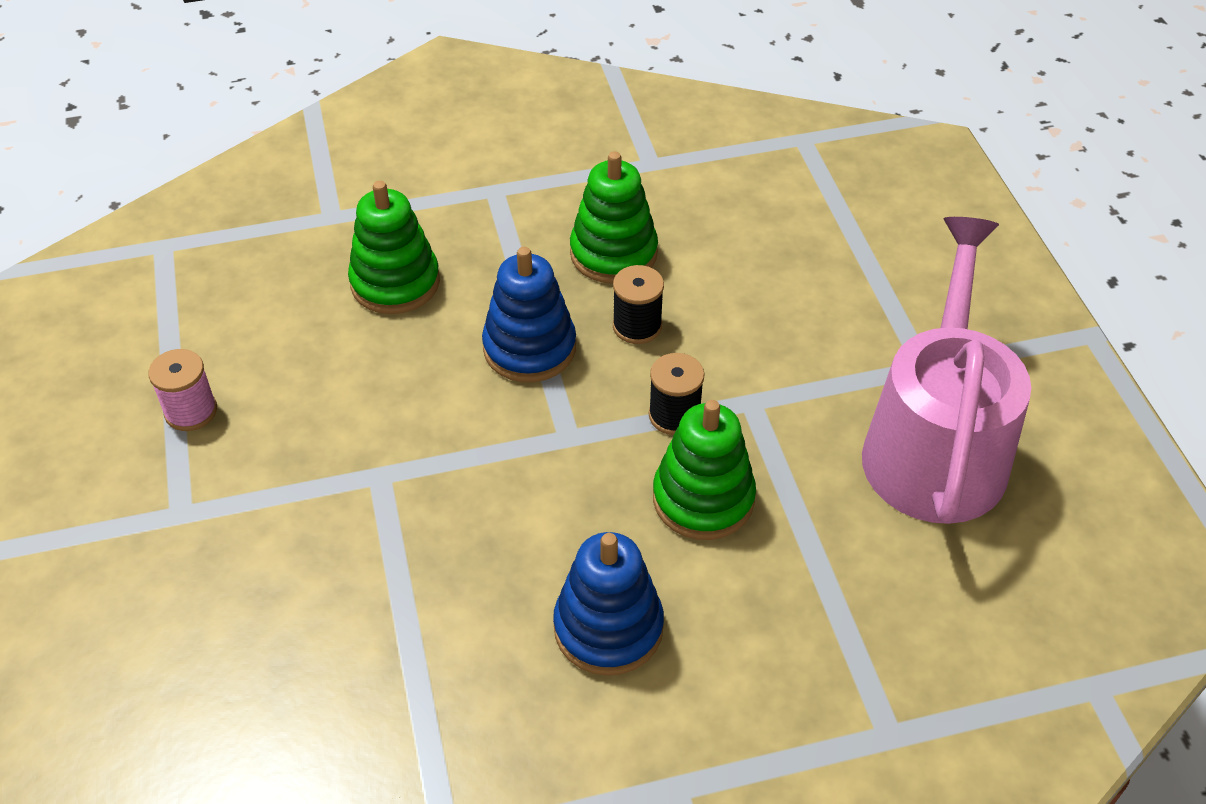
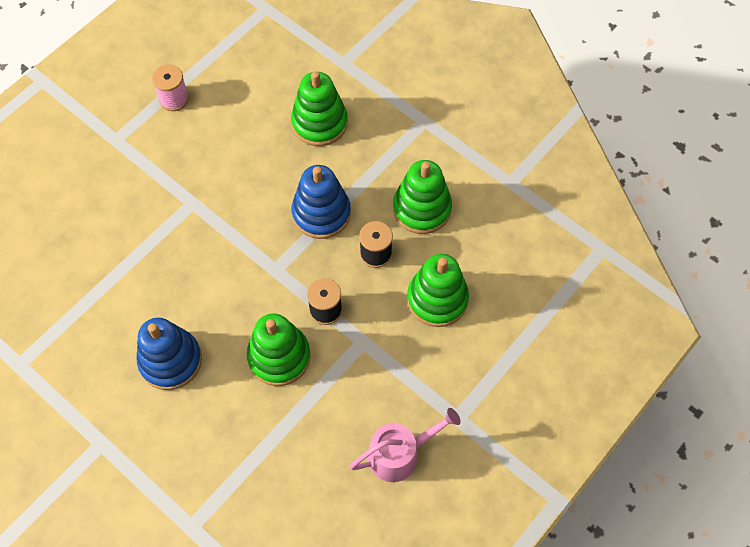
camera: 55 degrees right, 15 degrees up
pink watering can [862,217,1031,524] -> pink watering can [350,408,461,482], size x0.52
none -> green stacking toy [407,254,469,327]

